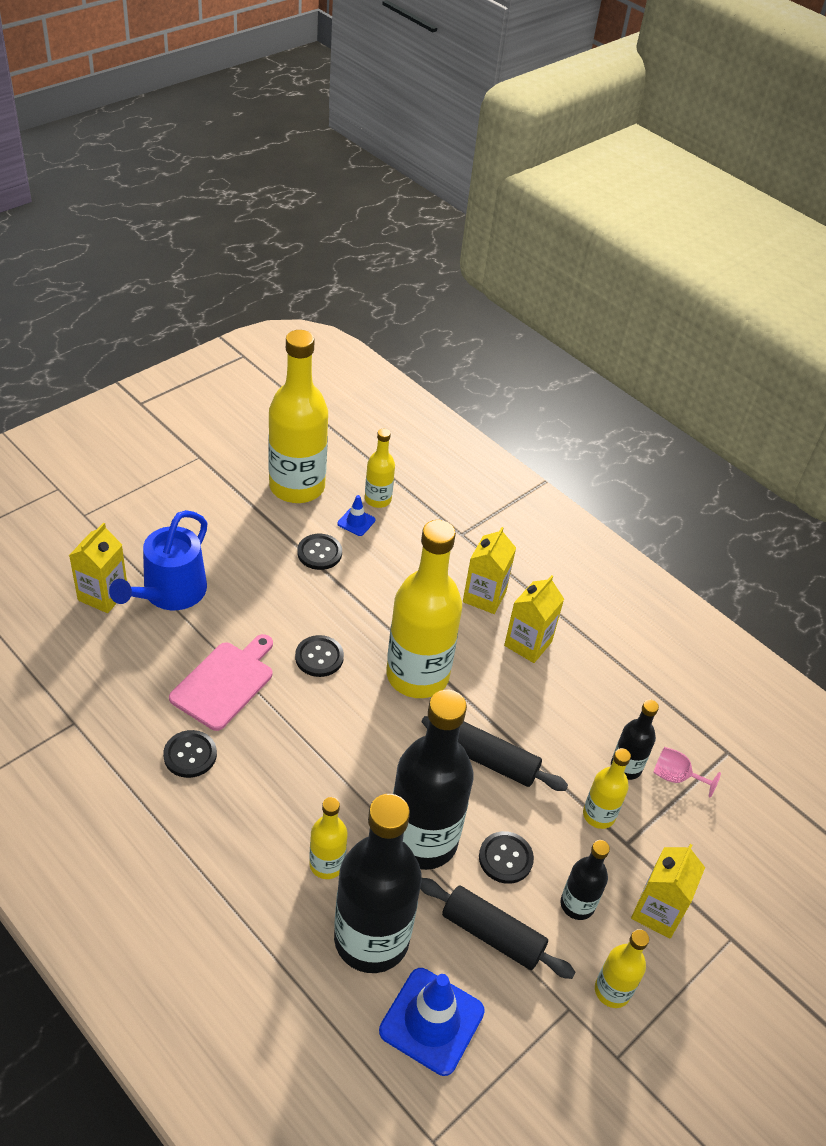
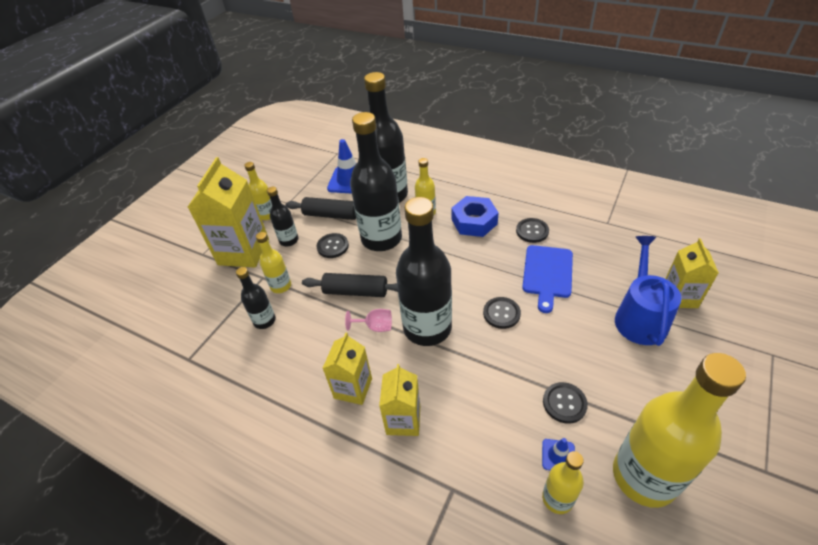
camera: 170 degrees right, 0 degrees up
pink cutting board [169,634,273,731] -> blue cutting board [522,245,573,313]
yellow bottle [386,520,462,698] -> black bottle [396,197,452,346]
yellow carton [631,844,705,938] -> yellow carton [188,157,269,268], size x1.69
pink goblet [653,747,721,797] -> pink goblet moved to [345,309,392,332]
none -> blue nut [451,196,499,237]

